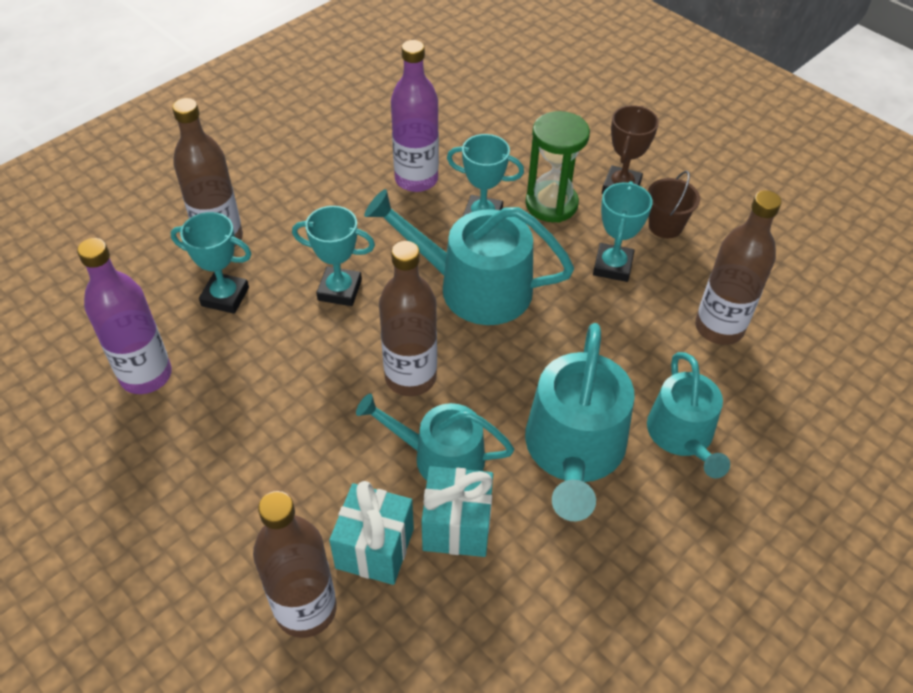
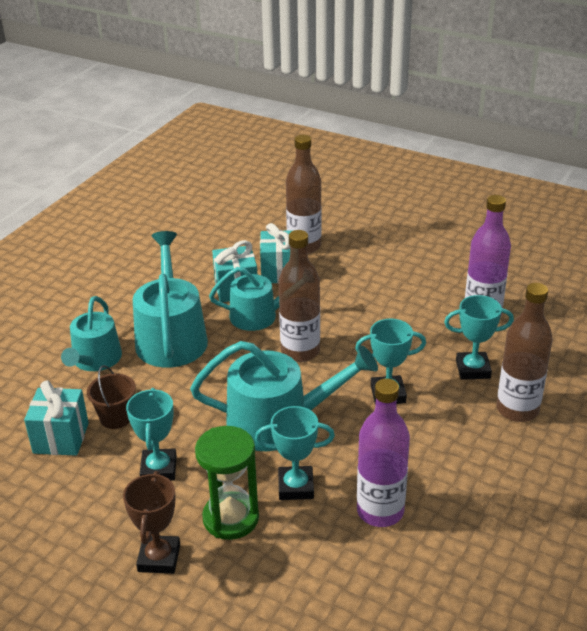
camera: 165 degrees right, 15 degrees down
turquoise watering can [647,352,730,479] -> turquoise watering can turned 150 degrees counterclockwise [61,296,122,371]
brown bucket [648,171,700,238] -> brown bucket moved to [87,365,136,429]
brown bottle [695,190,781,345] -> turquoise gift [24,380,89,455]

